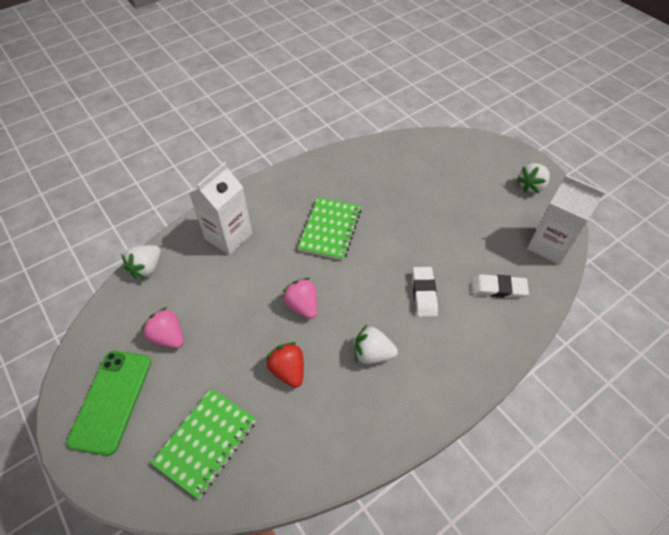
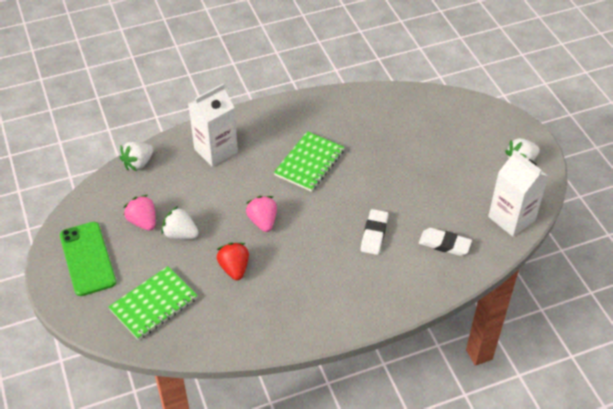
camera: 15 degrees right, 5 degrees down
green phone [66,351,151,456] -> green phone turned 45 degrees counterclockwise [60,222,116,296]
white strawberry [354,325,398,364] -> white strawberry moved to [161,206,199,240]

